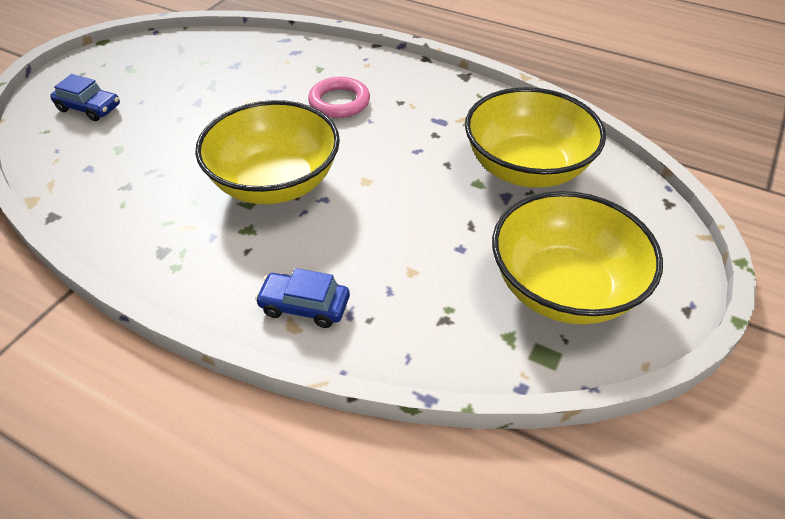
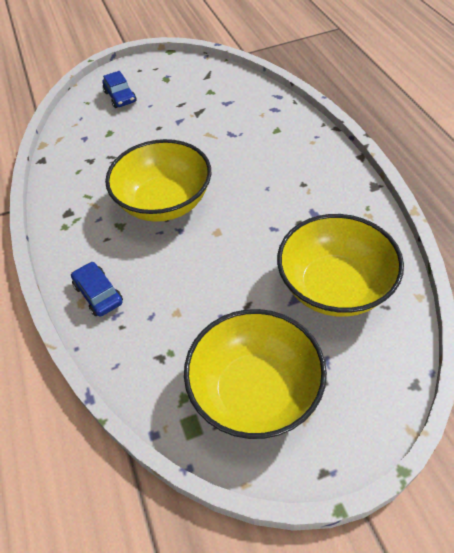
camera: 45 degrees right, 5 degrees up
pink ring [308,77,370,118] -> none

